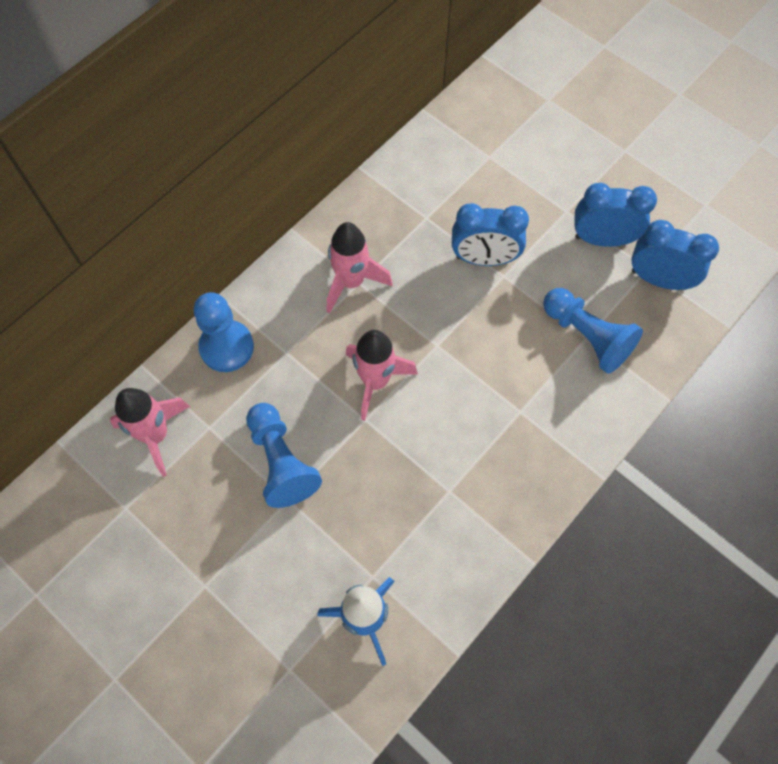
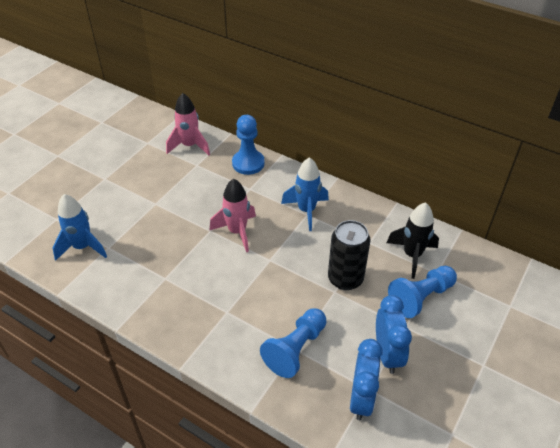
camera: 80 degrees right, 20 degrees down
blue pawn [246,403,322,508] -> blue pawn moved to [388,266,457,318]
pink rocket [327,222,393,314] -> blue rocket [281,157,329,231]
blue clock [452,203,529,266] -> black can [328,220,371,290]
none -> black rocket [387,202,439,279]

